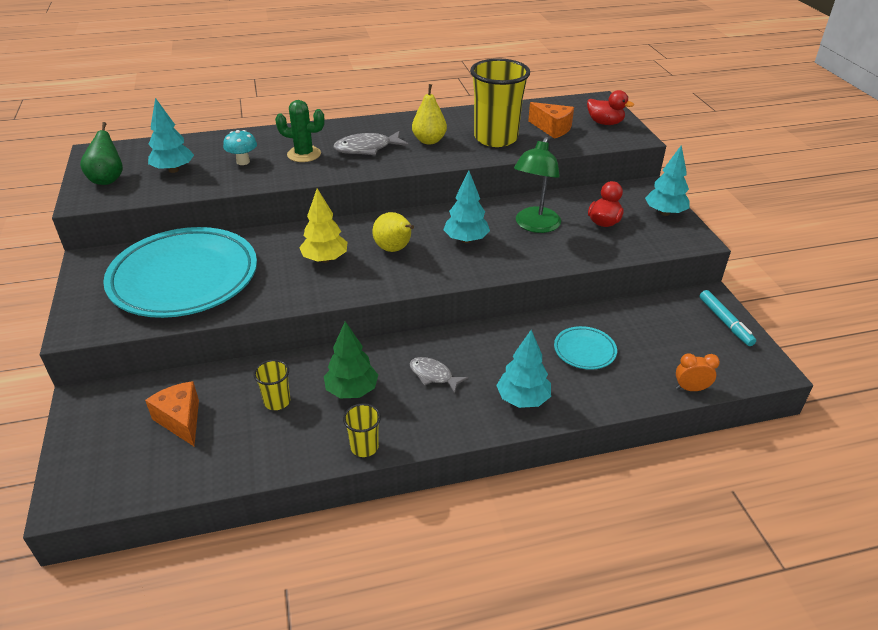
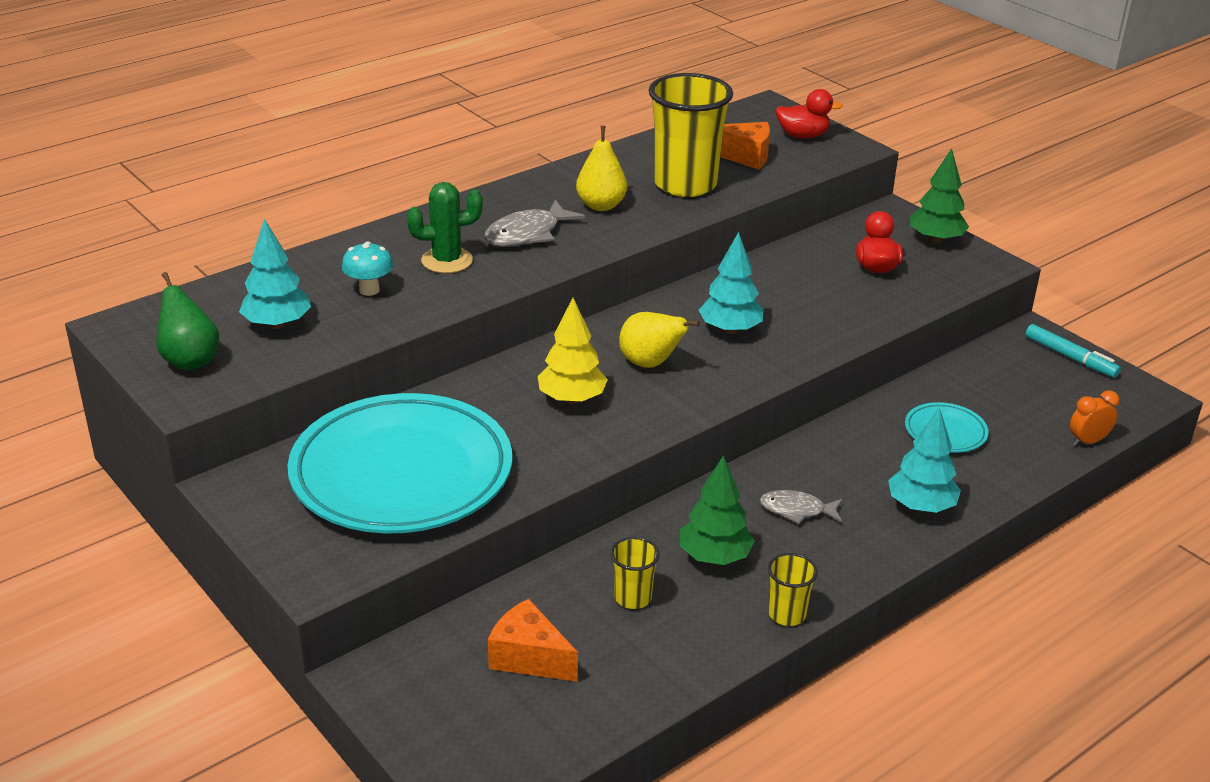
camera: 25 degrees left, 5 degrees down
green lamp [514,137,561,233] -> none
turquoise tree [645,145,690,216] -> green tree [910,148,969,243]

